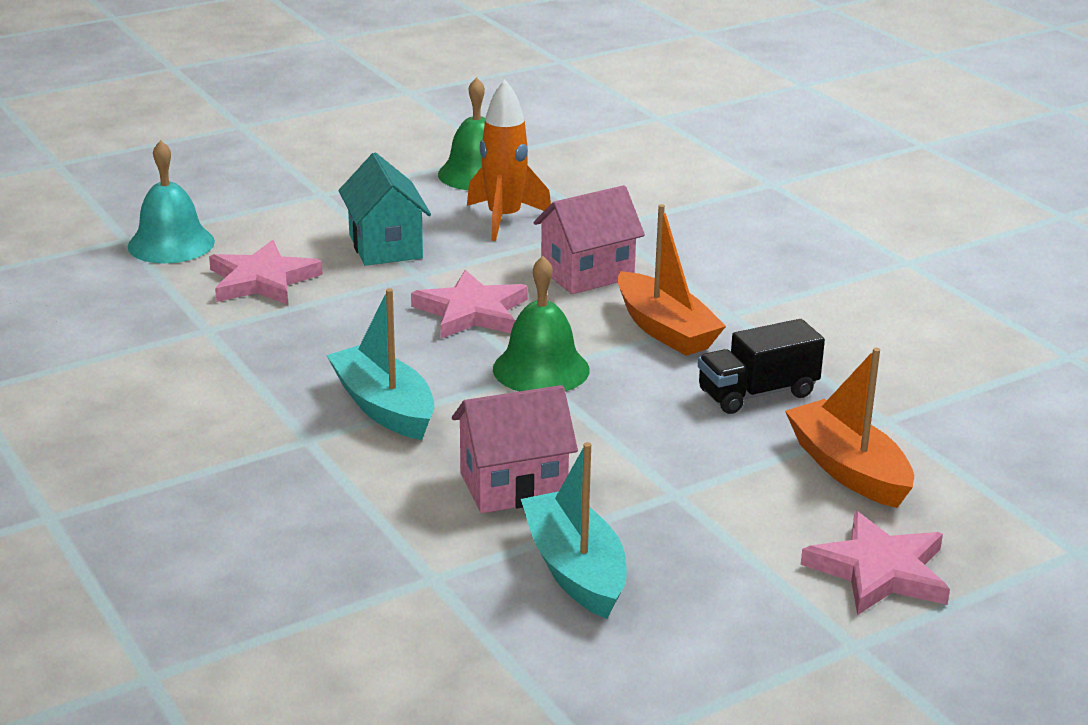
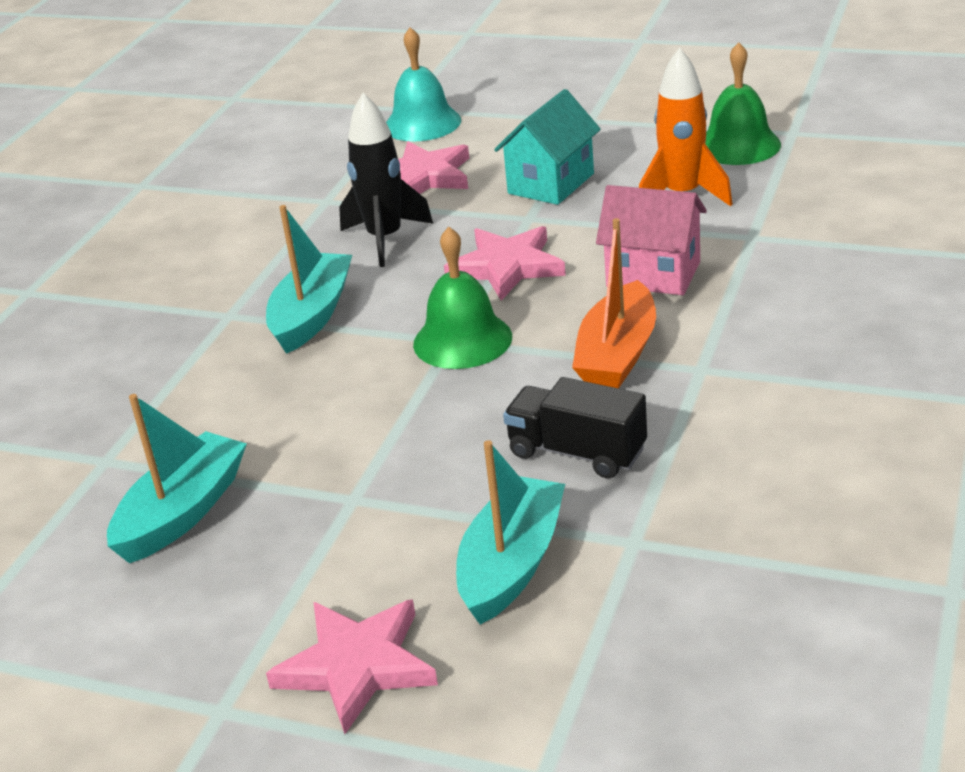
camera: 55 degrees right, 5 degrees up
pink house [452,385,578,513] -> none
orange boat [785,348,914,508] -> turquoise boat [456,440,565,625]
none -> black rocket [339,93,433,267]

